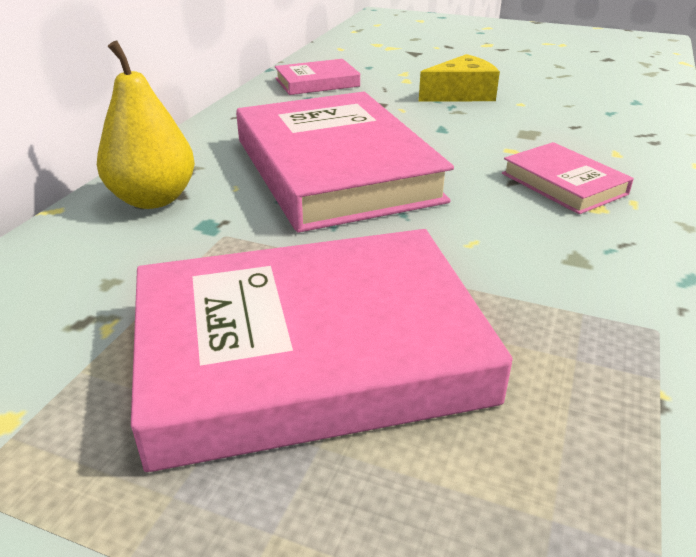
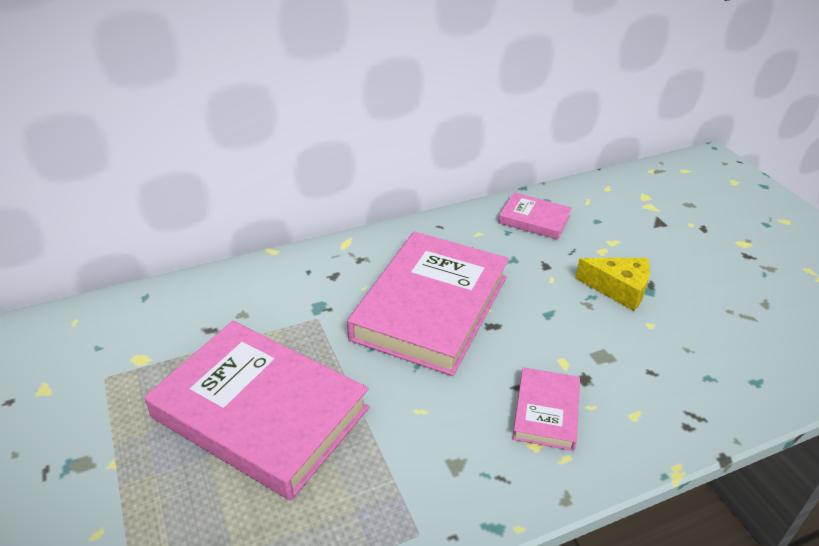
camera: 45 degrees right, 5 degrees up
yellow pear [97,40,195,209] -> none

